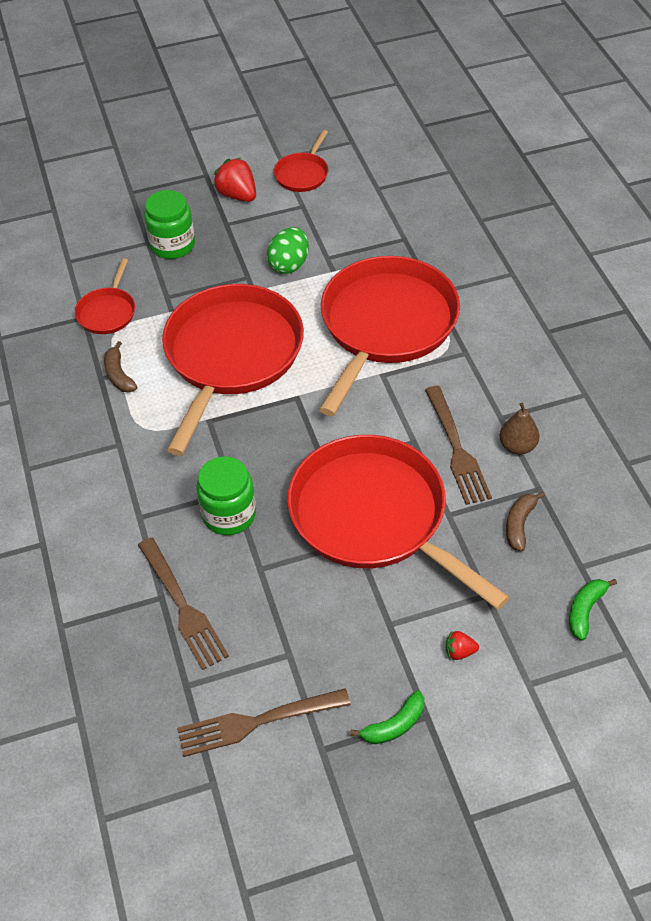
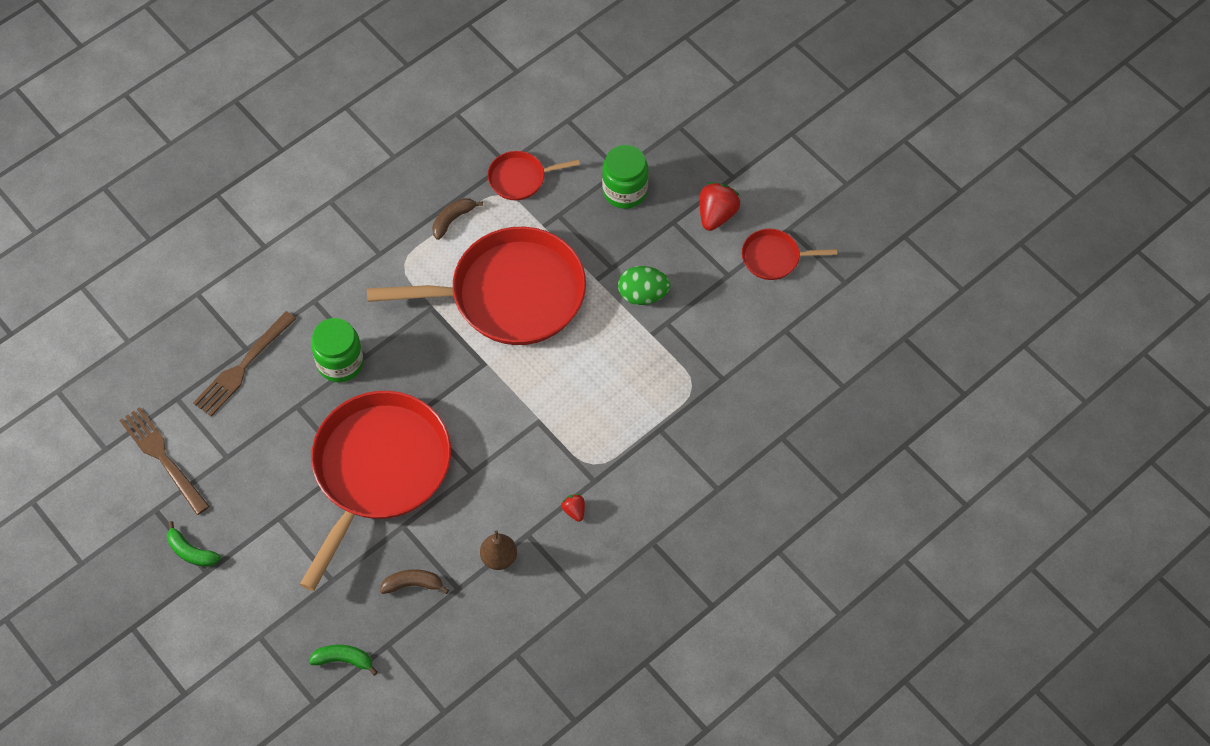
camera: 65 degrees right, 10 degrees up
red pan [319,256,460,416] -> none
brown fork [425,386,492,505] -> none
red strawberry [446,631,479,660] -> red strawberry moved to [562,494,585,522]

